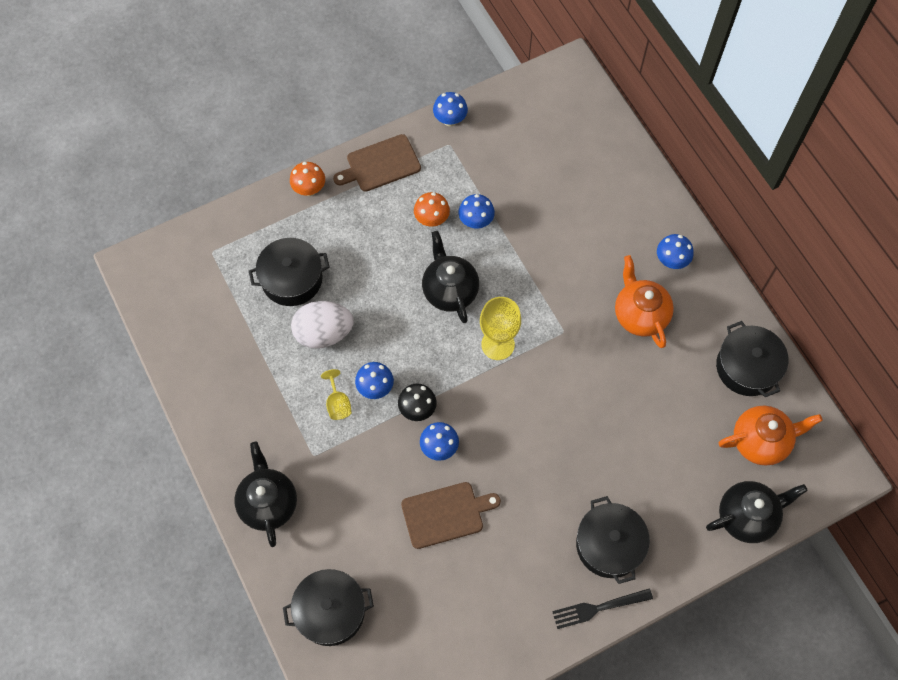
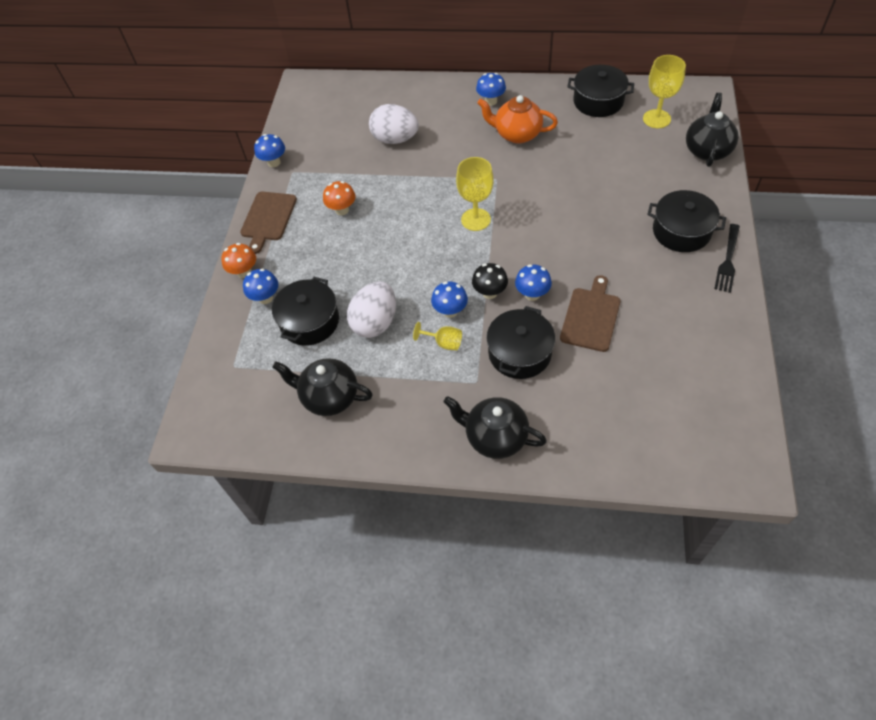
camera: 50 degrees left, 10 degrees down
black pot [283,569,374,646] -> black pot moved to [487,306,555,379]
black teapot [422,231,479,323] -> black teapot moved to [272,358,373,416]
blue mushroom [459,194,495,229] -> blue mushroom moved to [243,269,278,304]
orange teapot [719,406,823,465] -> yellow goblet [643,55,686,128]
none -> white egg [369,104,419,144]

